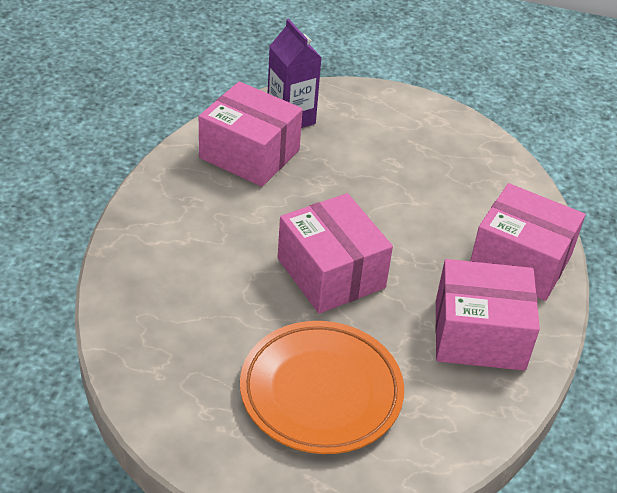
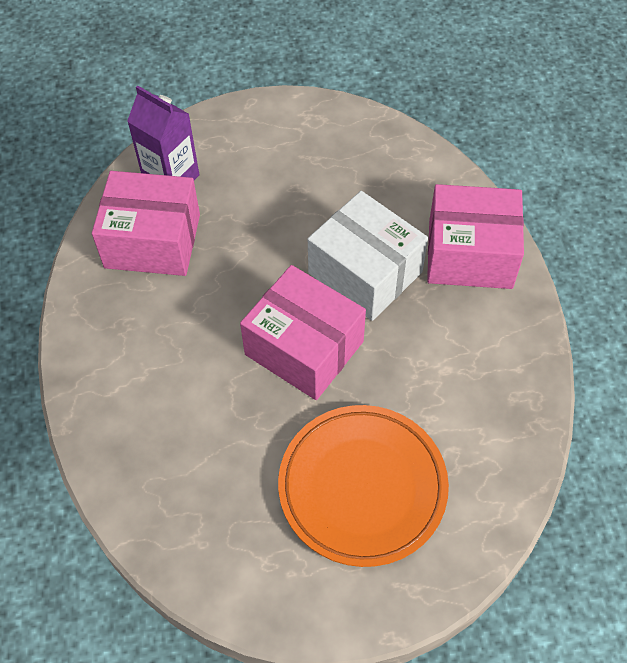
camera: 20 degrees left, 15 degrees up
pink box [435,259,540,371] -> none
none -> white box [308,191,428,321]

